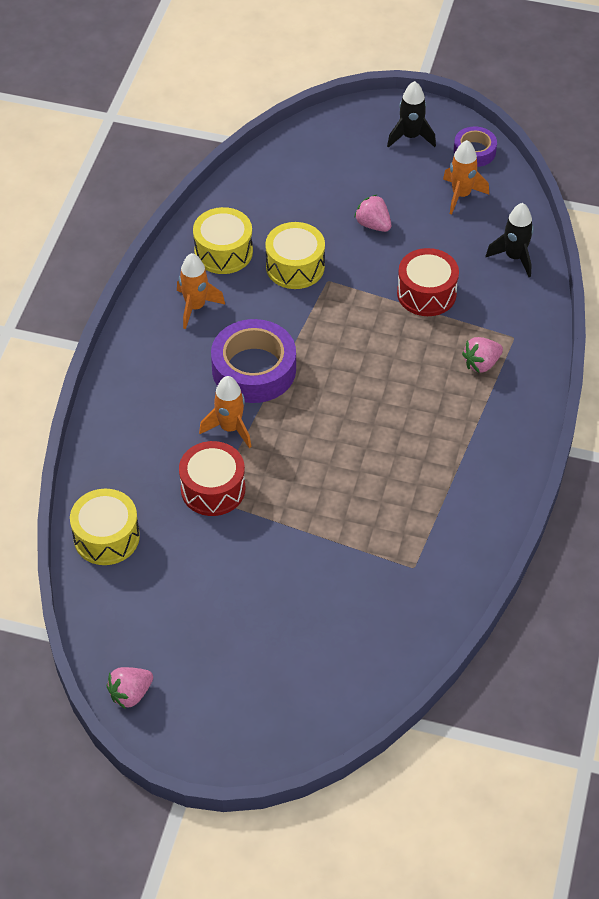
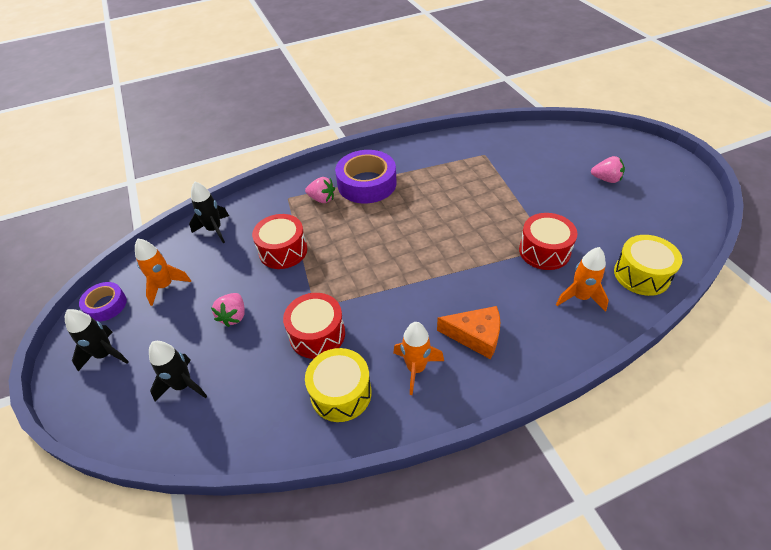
camera: 125 degrees left, 5 degrees down
pink strawberry [107,667,153,709] -> pink strawberry moved to [591,156,625,183]
orange rocket [199,376,251,448] -> orange rocket moved to [556,247,609,312]
purple tape [211,319,296,403] -> purple tape moved to [335,150,397,203]
yellow drum [265,222,325,289] -> red drum [283,293,345,359]
none -> black rocket [149,341,207,402]
none -> orange cheese [437,306,500,359]

